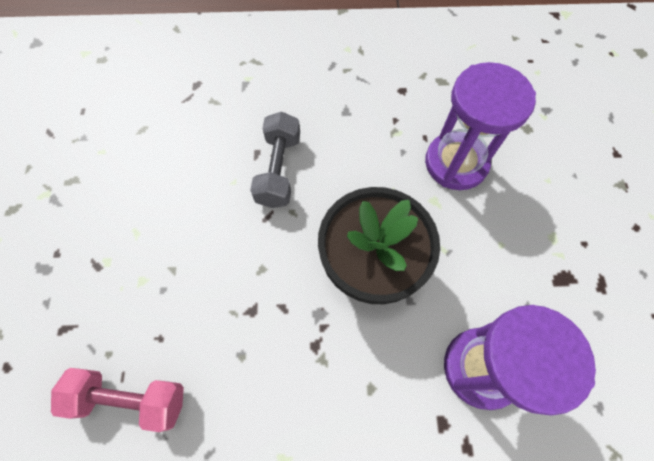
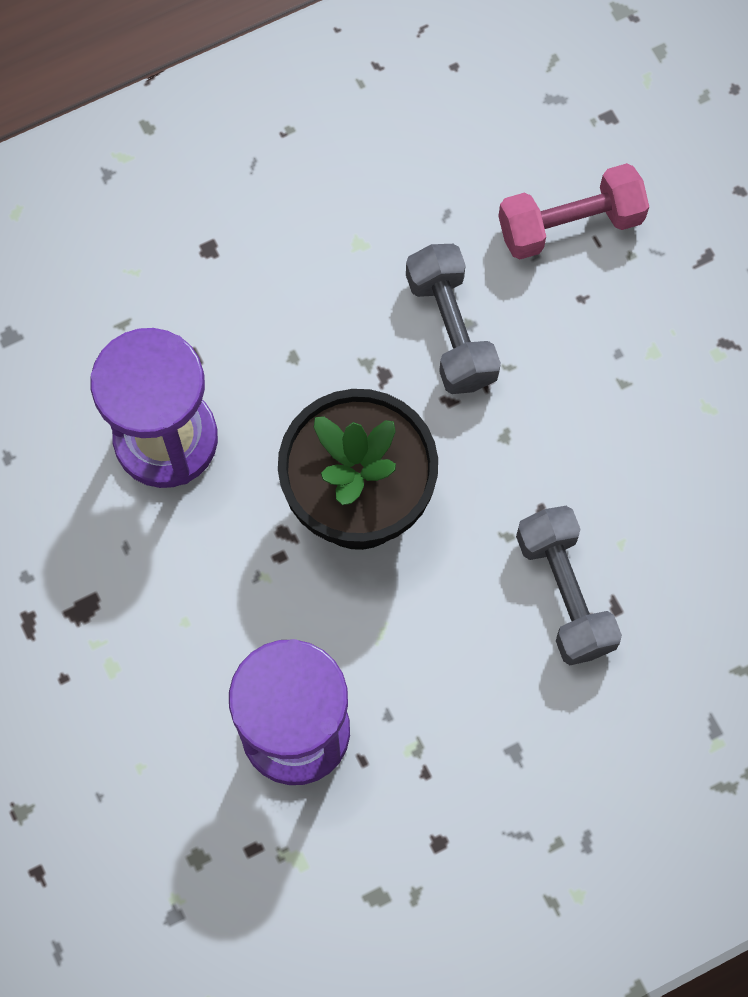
camera: 155 degrees right, 5 degrees up
none -> grey dumbbell [406,244,501,394]

